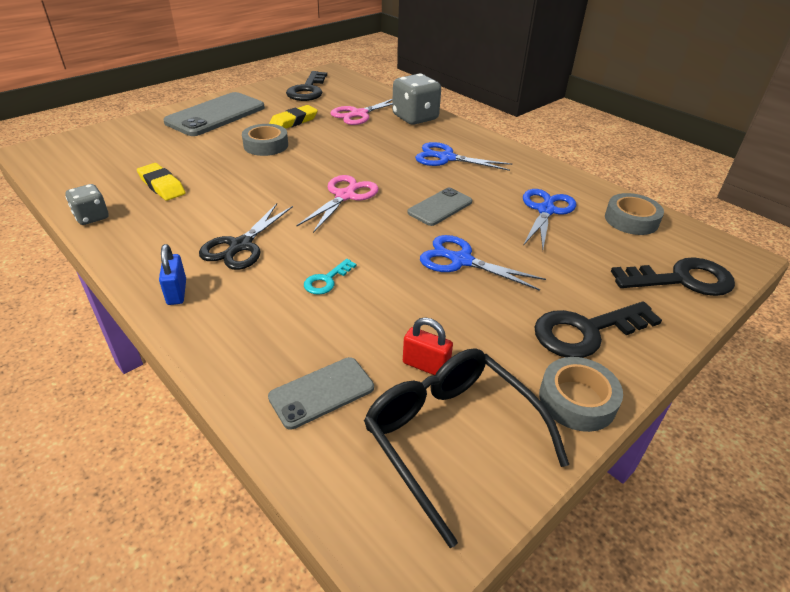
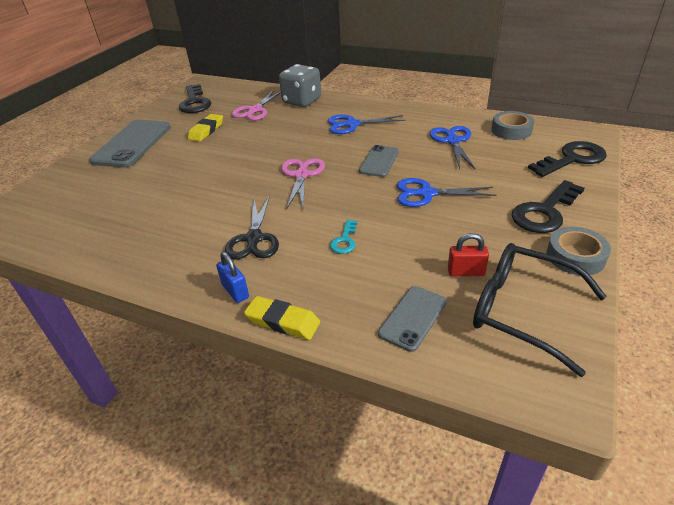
camera: 20 degrees left, 0 degrees up
grey dice [66,184,108,225] -> none
yellow eraser [137,163,186,201] -> yellow eraser moved to [244,296,320,340]
grey tape [242,124,288,156] -> none

